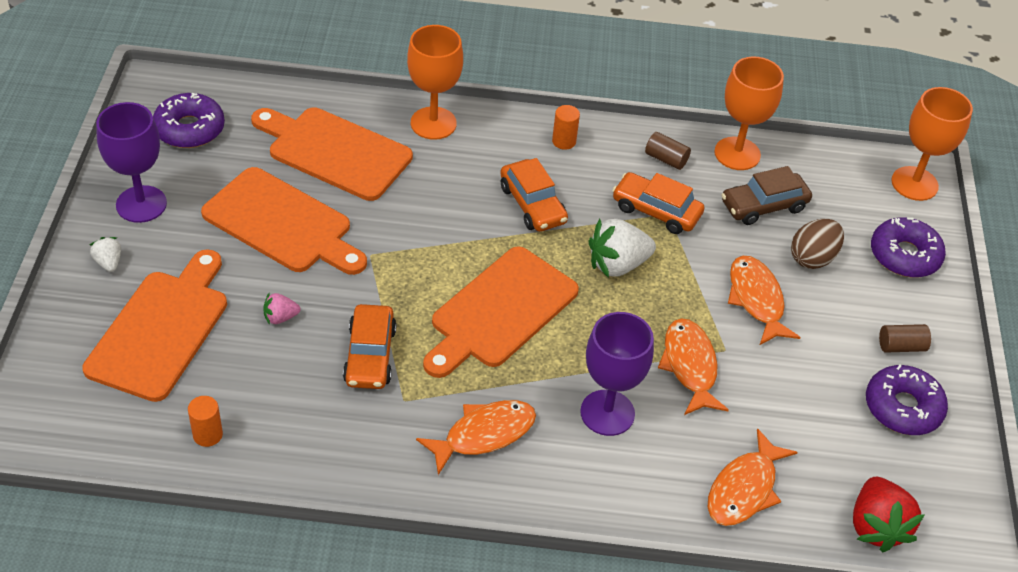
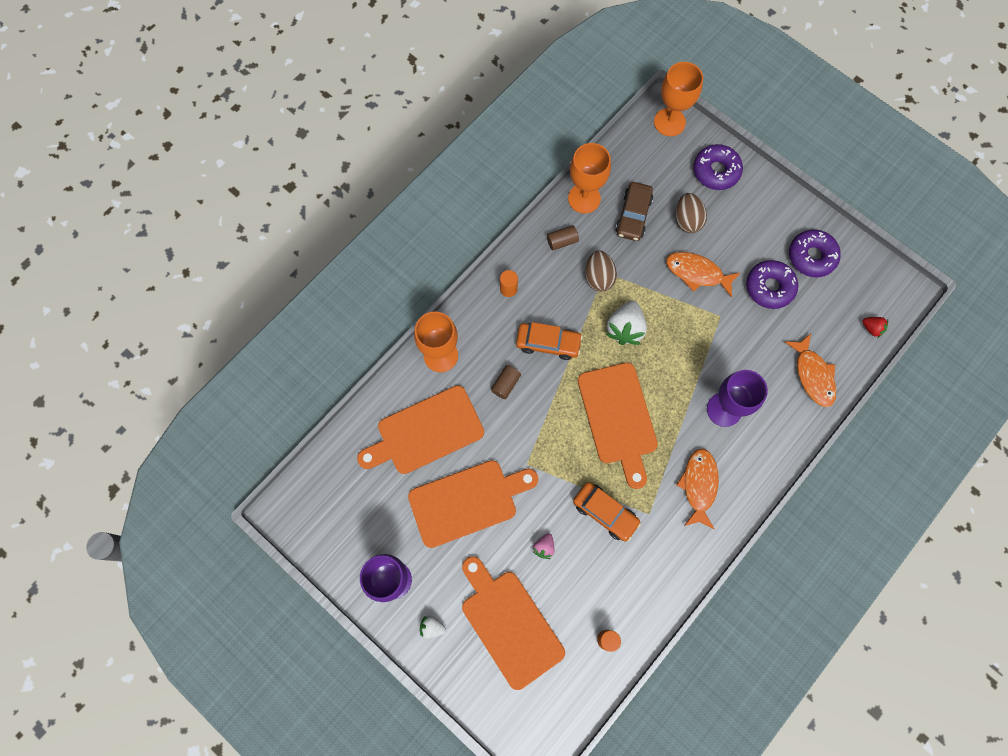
camera: 50 degrees left, 25 degrees up
purple donut [153,93,225,148] -> purple donut moved to [746,260,798,309]
orange car [612,172,705,234] -> brown egg [585,250,617,292]
orange fish [658,318,729,415] -> none
red strawberry [853,477,924,552] -> red strawberry [862,317,888,338], size x0.51
brown cylinder [879,324,931,353] -> brown cylinder moved to [491,365,521,399]

